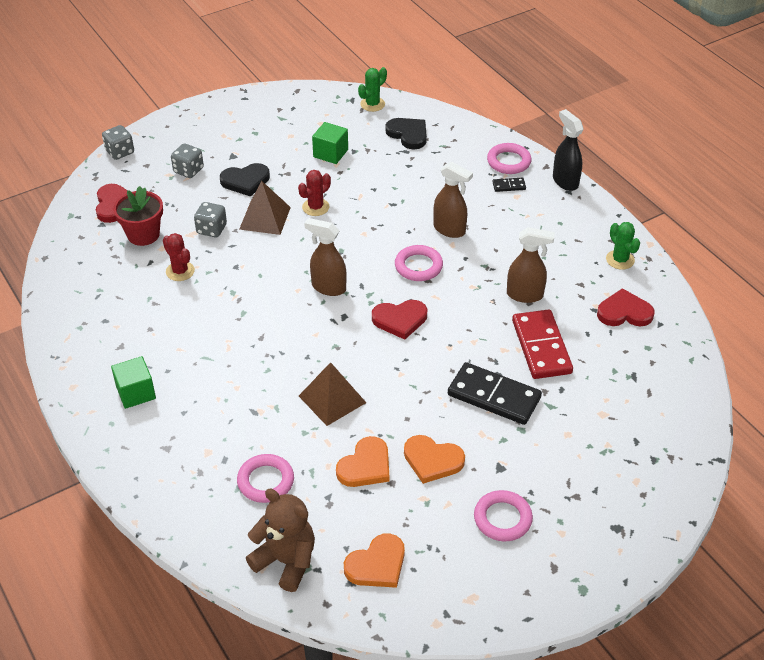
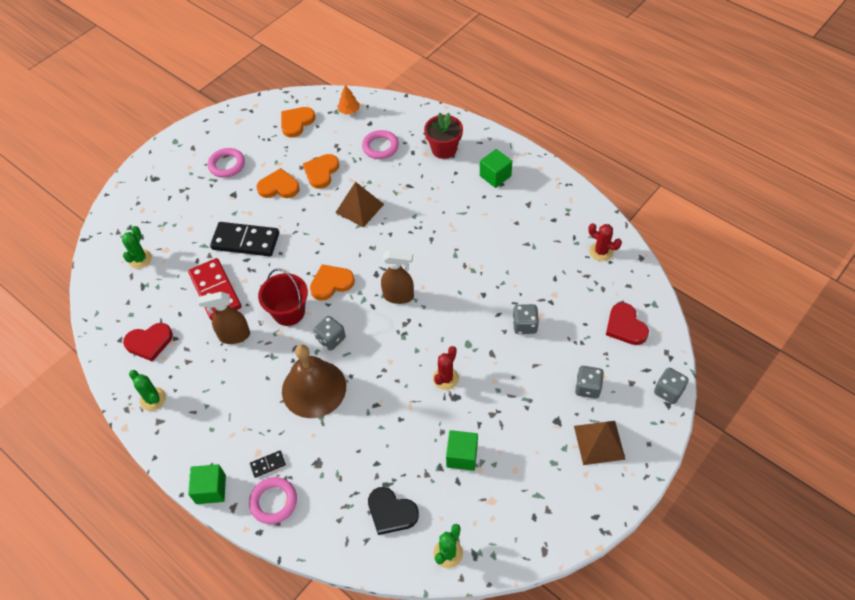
camera: 165 degrees right, 10 degrees up
red flower pot [113,186,163,246] -> red flower pot moved to [424,113,463,159]
red cactus [163,233,195,281] -> red cactus moved to [588,223,622,261]
black heart [220,163,270,197] -> none
brown pyramid [239,181,291,235] -> brown pyramid moved to [574,421,626,465]
brown teddy bear [246,489,315,592] -> orange tree [337,85,360,115]
red heart [372,300,427,340] -> orange heart [310,264,355,301]
pink ring [395,245,443,281] -> grey dice [314,316,346,351]
brown spray bottle [433,162,473,238] -> brown bell [282,344,346,418]
black spray bottle [553,109,584,191] -> green cube [188,464,226,504]
none -> green cactus [122,226,152,268]
none -> red bucket [258,269,308,326]

